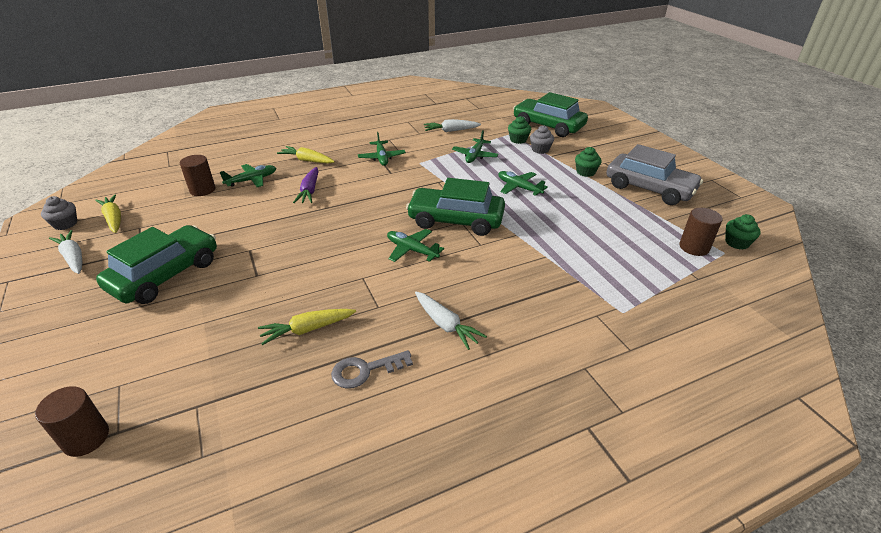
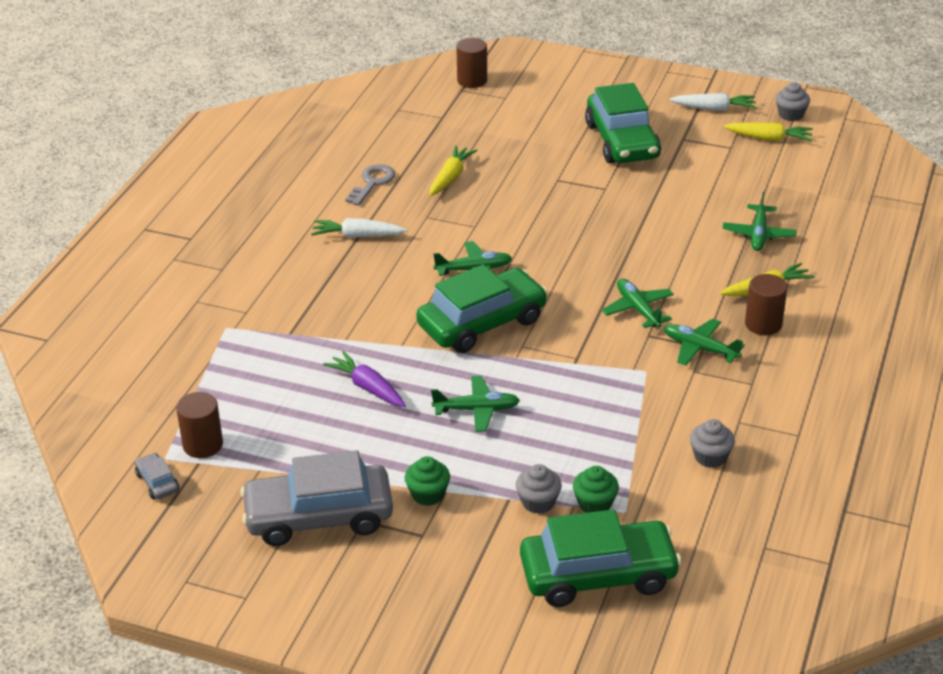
camera: 135 degrees right, 0 degrees up
brown cylinder [180,155,215,196] -> brown cylinder moved to [745,274,787,335]
purple carrot [293,167,319,203] -> purple carrot moved to [323,351,406,407]
white carrot [424,119,481,132] -> grey cupcake [690,419,735,468]
green plane [452,130,499,163] -> green plane moved to [602,278,674,328]
green cupcake [725,214,761,250] -> grey car [135,453,179,500]

